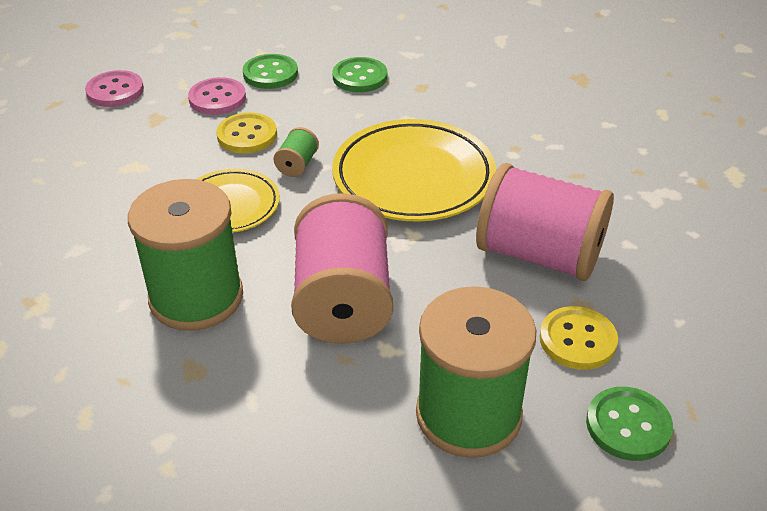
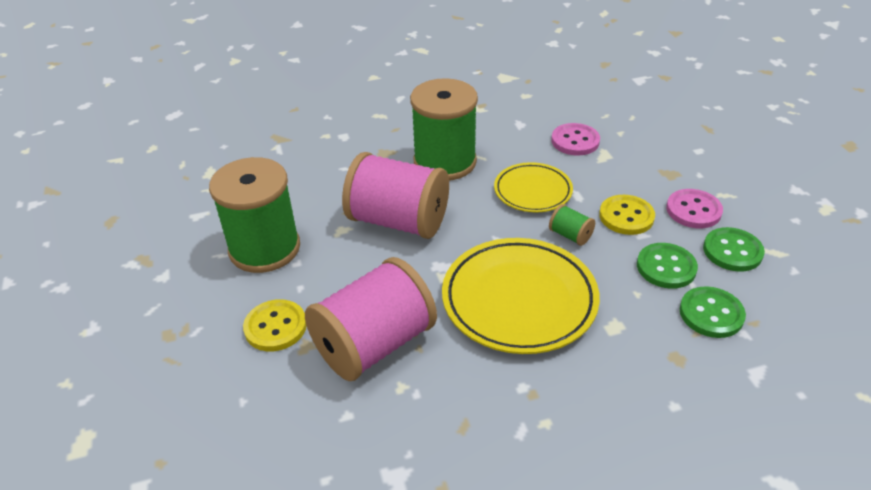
camera: 115 degrees right, 0 degrees up
pink button [85,70,144,107] -> pink button moved to [551,123,600,156]
green button [586,387,673,461] -> green button moved to [637,243,698,289]

